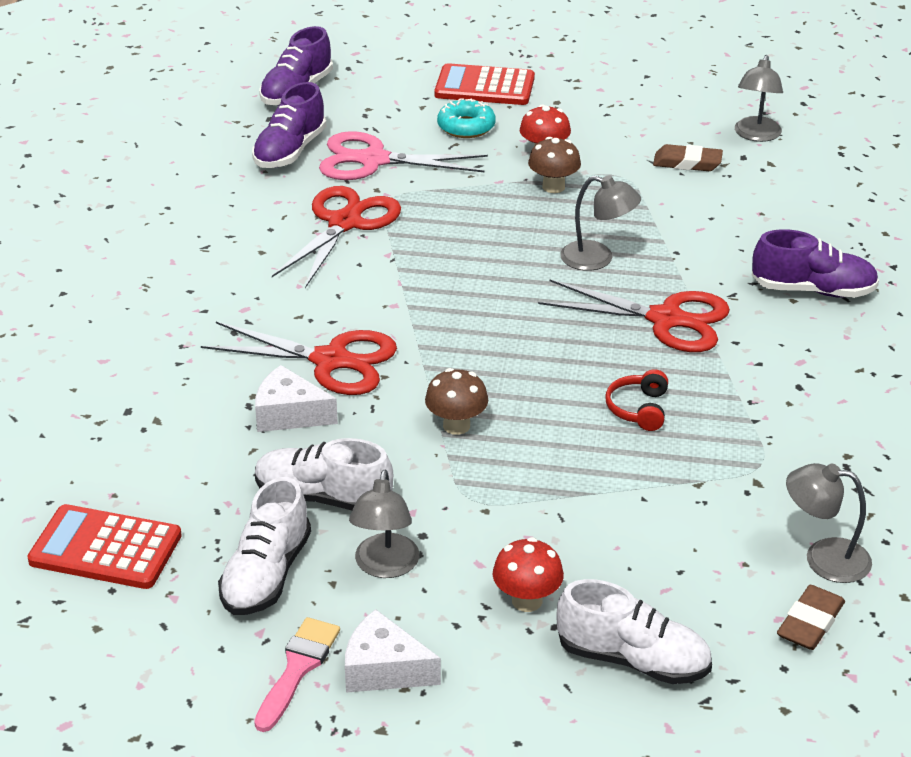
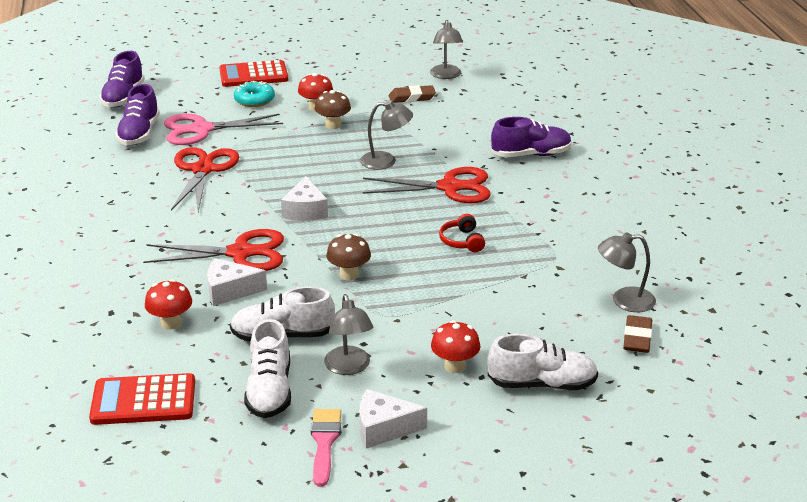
camera: 20 degrees left, 5 degrees down
none -> red mushroom [145,279,192,330]
none -> white cheese [281,176,328,221]

